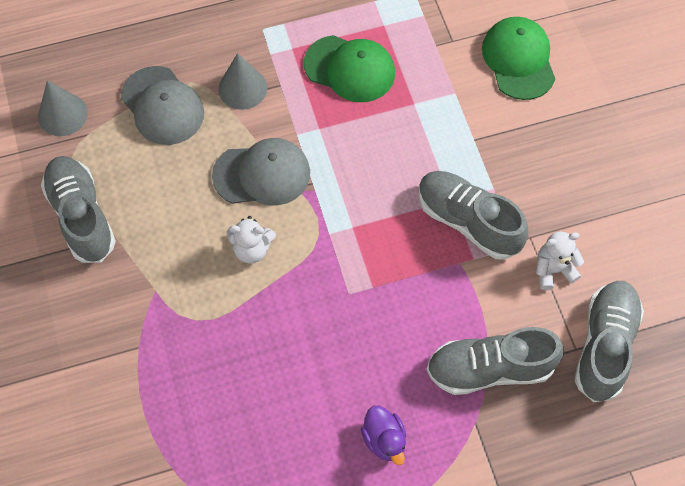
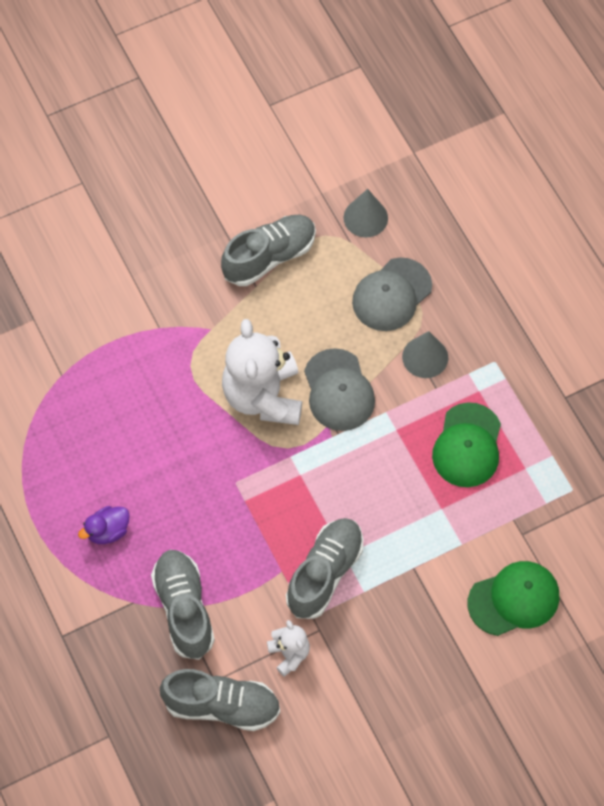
camera: 80 degrees right, 0 degrees up
white teddy bear [226,216,276,264] -> white teddy bear [222,319,302,425], size x2.08

